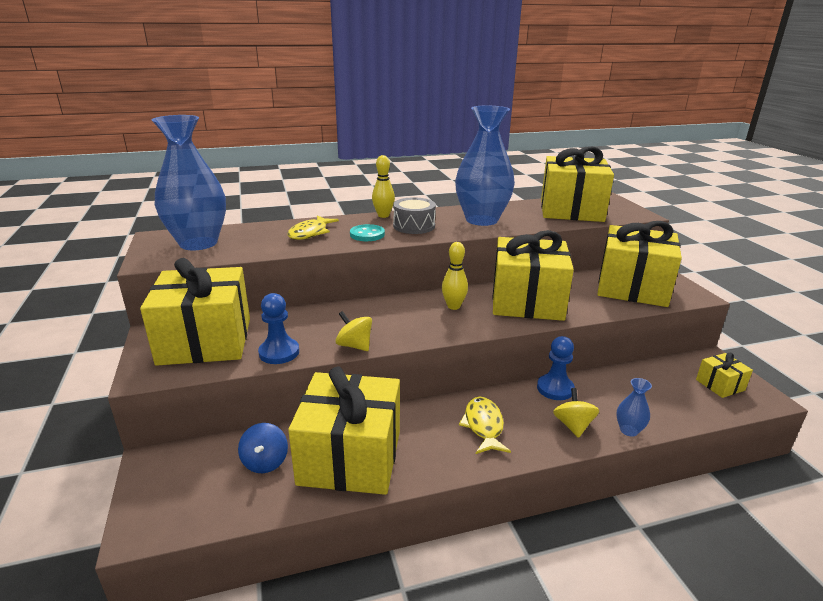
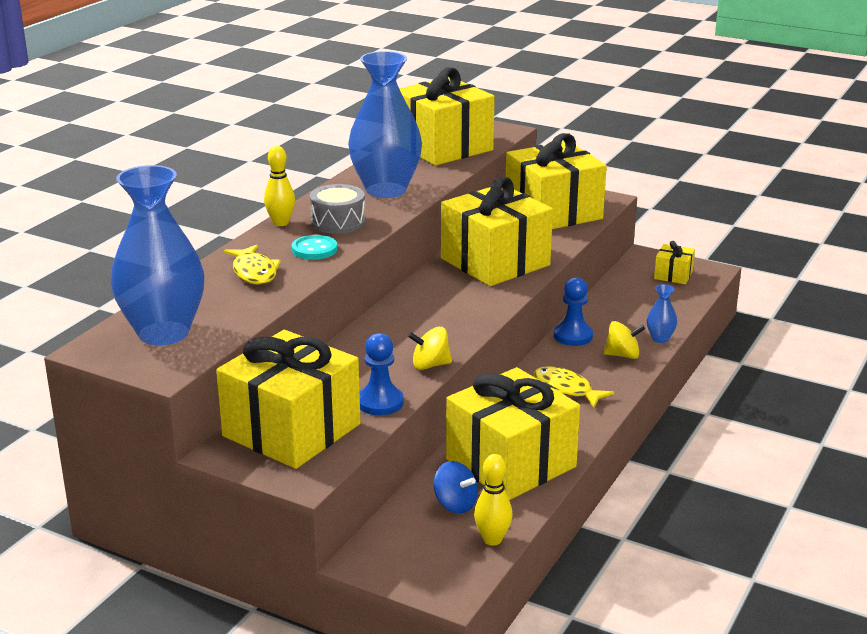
camera: 45 degrees left, 0 degrees up
yellow bowling pin [442,242,468,310] -> yellow bowling pin moved to [474,454,513,546]
yellow spinning top [553,388,599,438] -> yellow spinning top turned 135 degrees clockwise [604,321,645,359]

